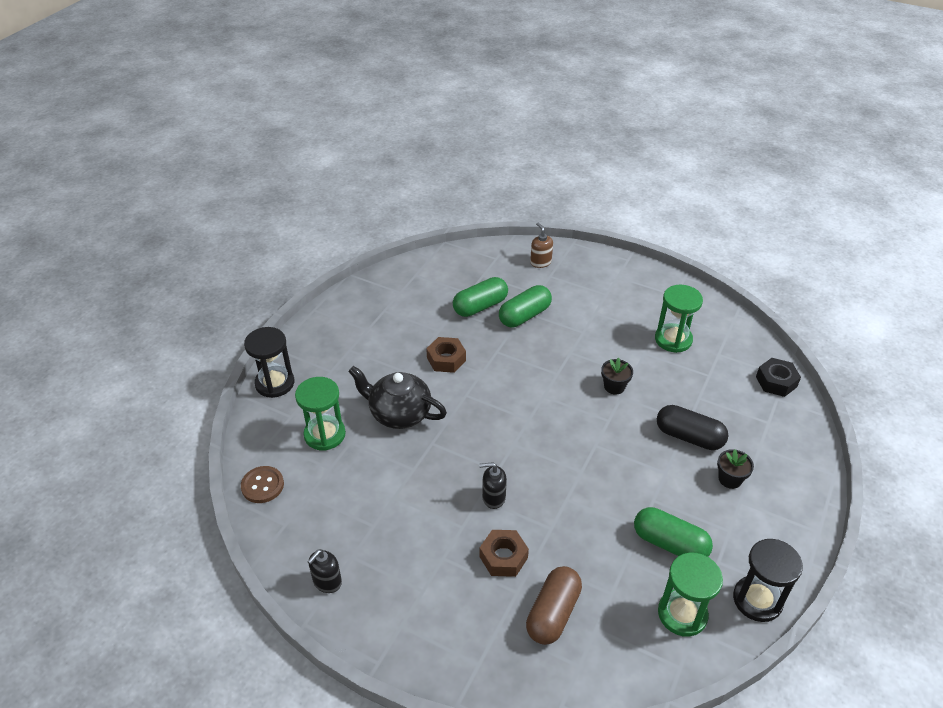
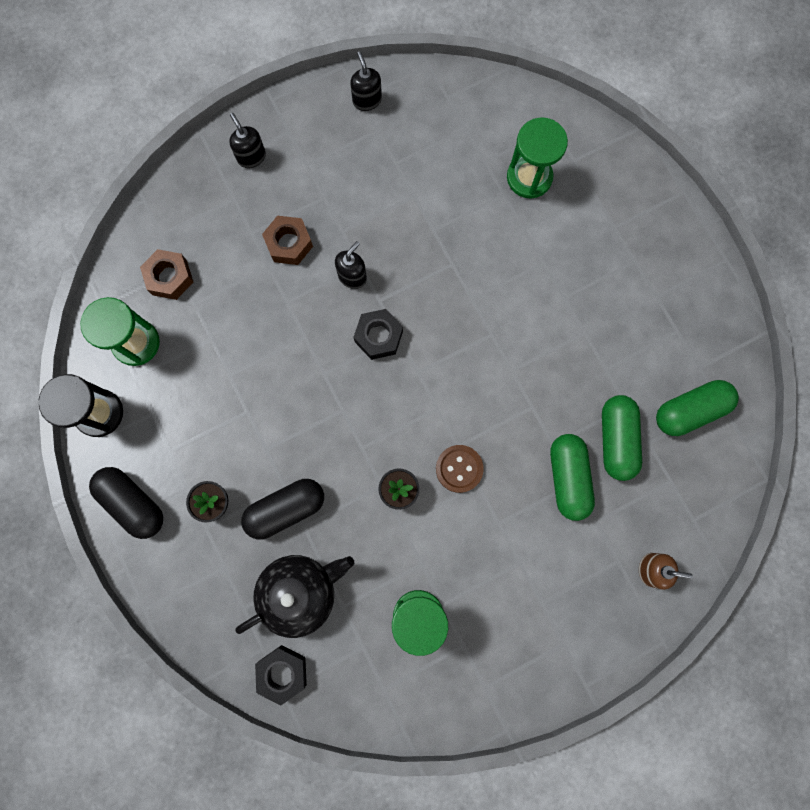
camera: 125 degrees right, 35 degrees up
brown button [241,466,284,503] -> brown button moved to [436,445,484,493]
black hourglass [244,327,295,398] -> none
black teapot [348,366,447,429] -> black teapot moved to [235,555,354,638]
brown nut [426,337,466,373] -> brown nut moved to [140,249,193,300]
brown capsule [526,566,582,645] -> none
green capsule [634,507,713,557] -> green capsule moved to [656,380,739,436]
none -> black capsule [89,467,163,539]
none -> black soap dispenser [229,113,266,168]
none -> black nut [353,309,403,360]

